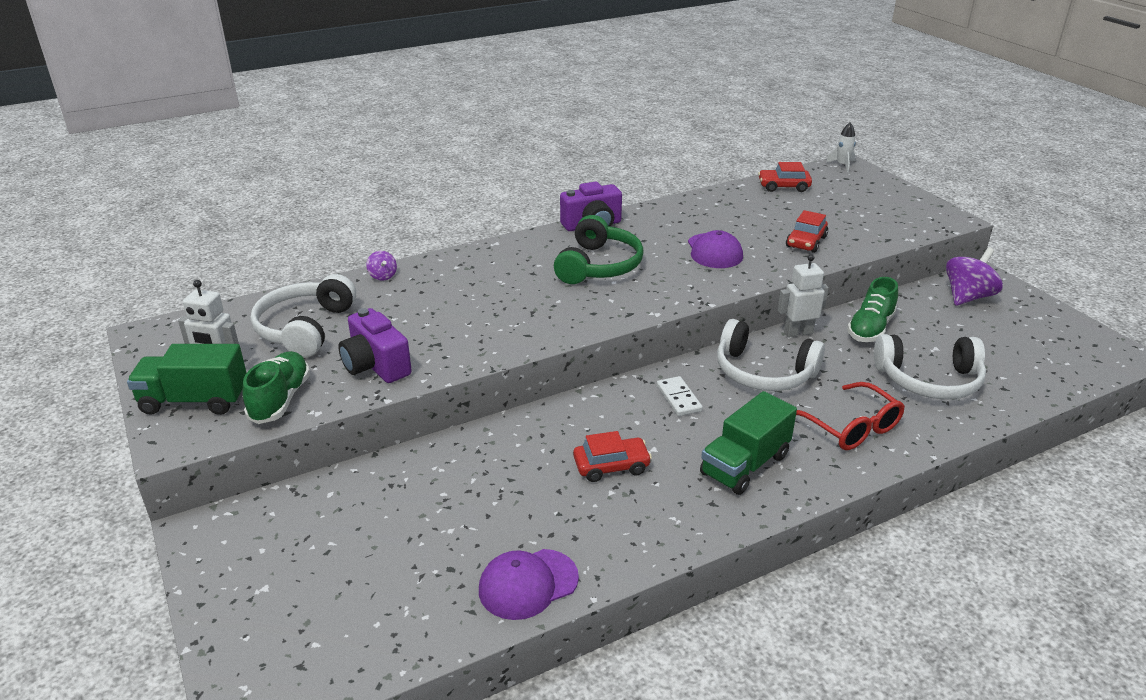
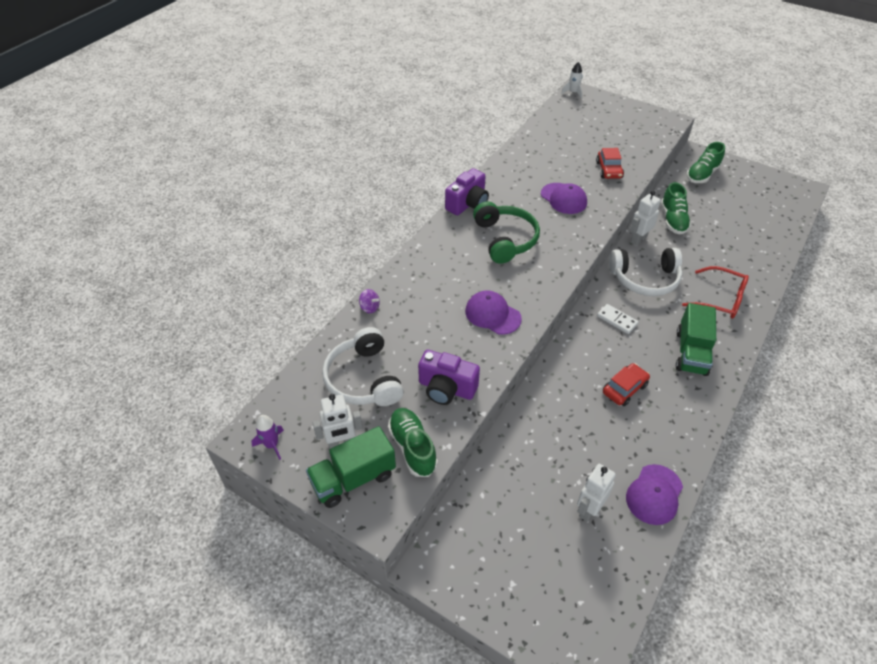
camera: 30 degrees left, 15 degrees up
red car [758,162,812,192] -> none
white headphones [874,334,986,400] -> none
purple spinning top [946,247,1003,306] -> green shoe [687,142,725,183]
none -> purple rocket [251,415,284,460]
none -> purple cap [465,291,522,335]
none -> white robot [577,464,616,522]

